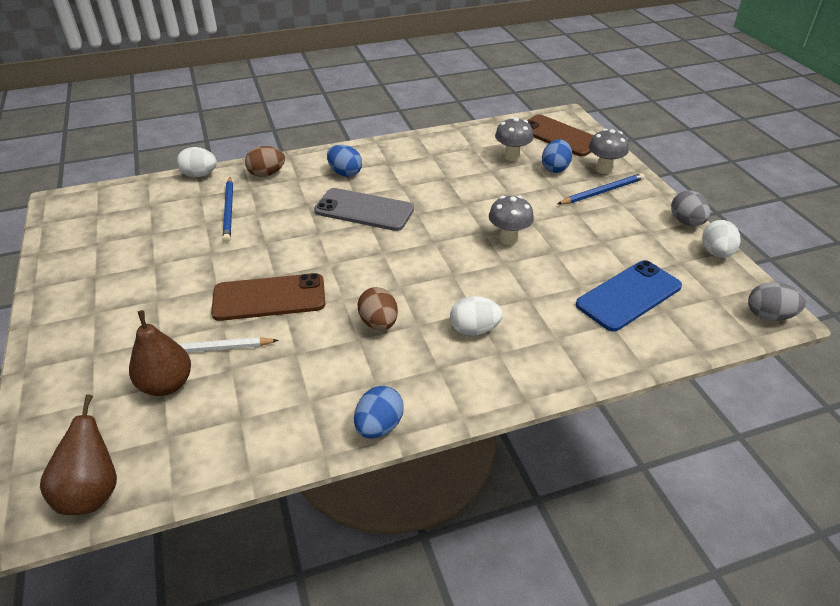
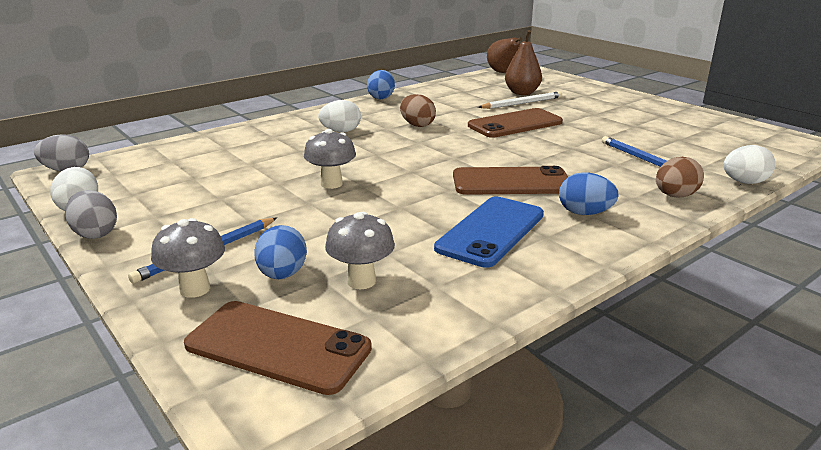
camera: 160 degrees right, 15 degrees down
grey phone [314,188,414,231] -> brown phone [453,166,568,195]
blue phone [576,260,682,332] -> blue phone moved to [434,197,544,268]

